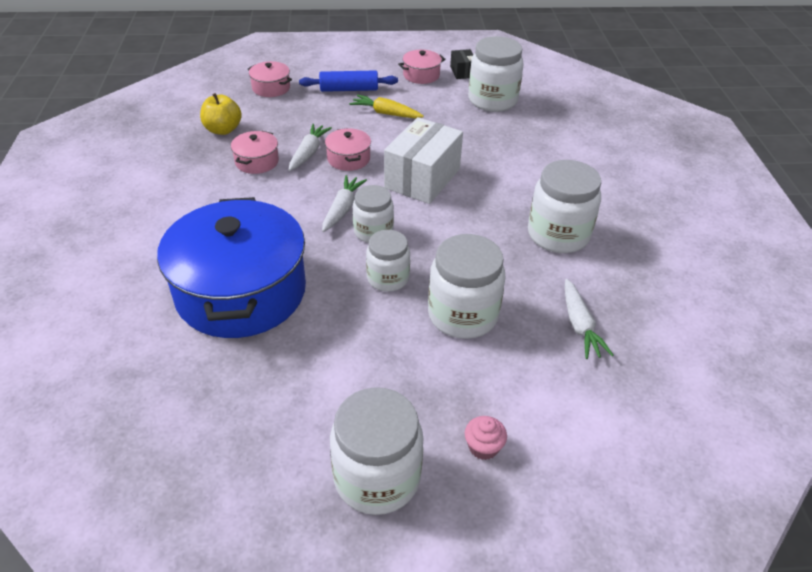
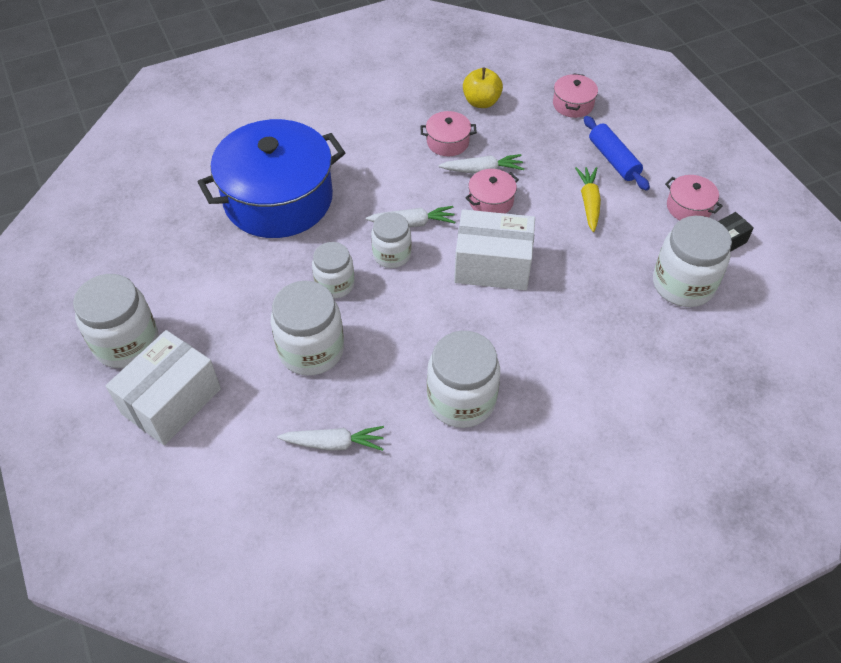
camera: 70 degrees right, 10 degrees up
pink cupcake [465,416,507,460] -> white box [106,330,221,445]
white carrot [565,279,613,359] -> white carrot turned 150 degrees counterclockwise [277,426,384,451]

